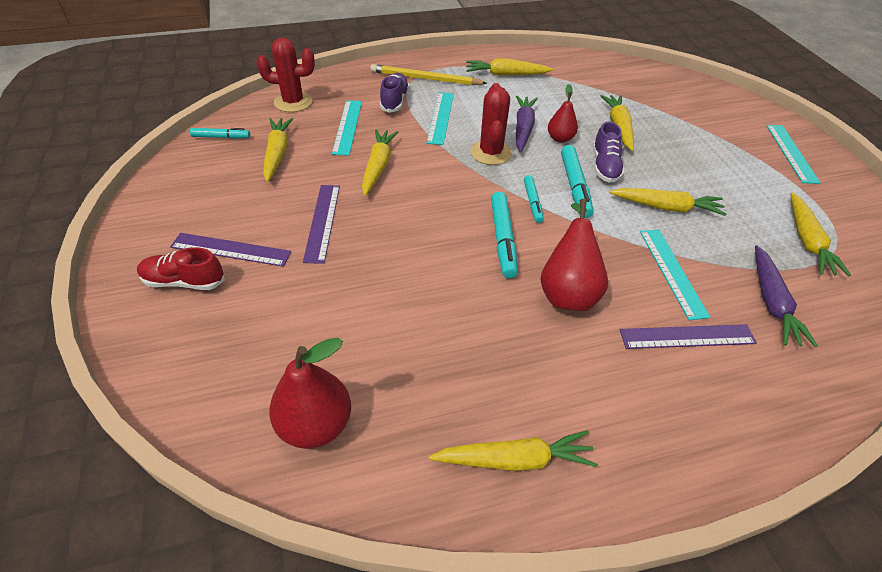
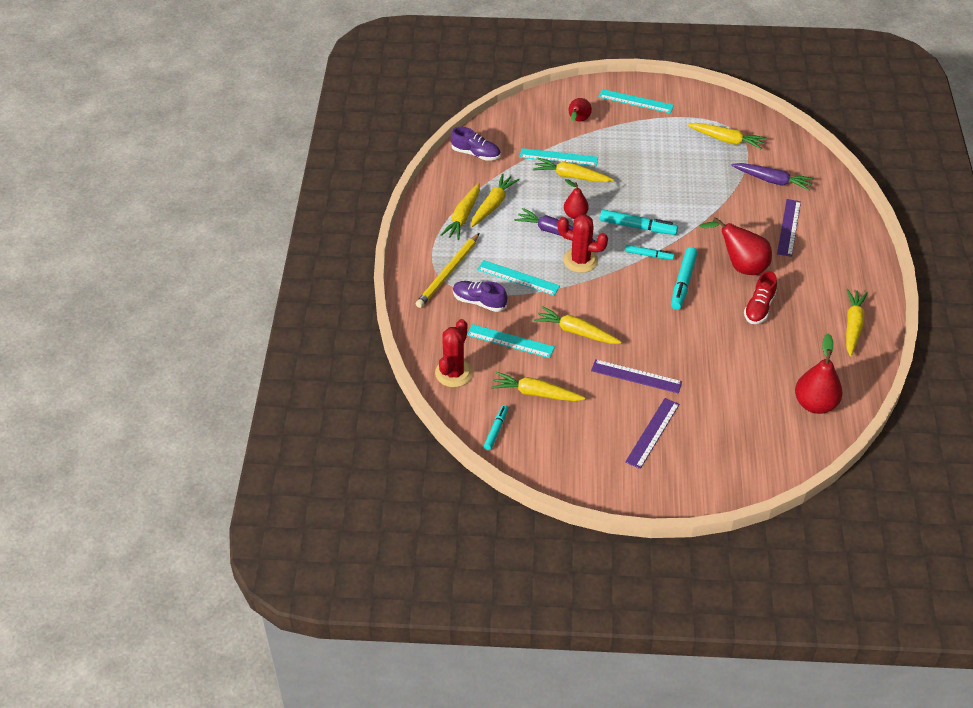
camera: 70 degrees left, 0 degrees up
red shoe [137,247,225,290] -> red shoe moved to [744,271,777,324]
turquoise marker [491,192,518,279] -> turquoise marker turned 90 degrees clockwise [671,247,697,310]
purple shoe [593,122,624,183] -> purple shoe moved to [451,127,500,161]
yellow carrot [609,188,727,216] -> yellow carrot moved to [471,173,519,227]
turquoise ruler [640,229,710,320] -> turquoise ruler moved to [519,148,598,166]
none -> red pear [568,98,592,122]

